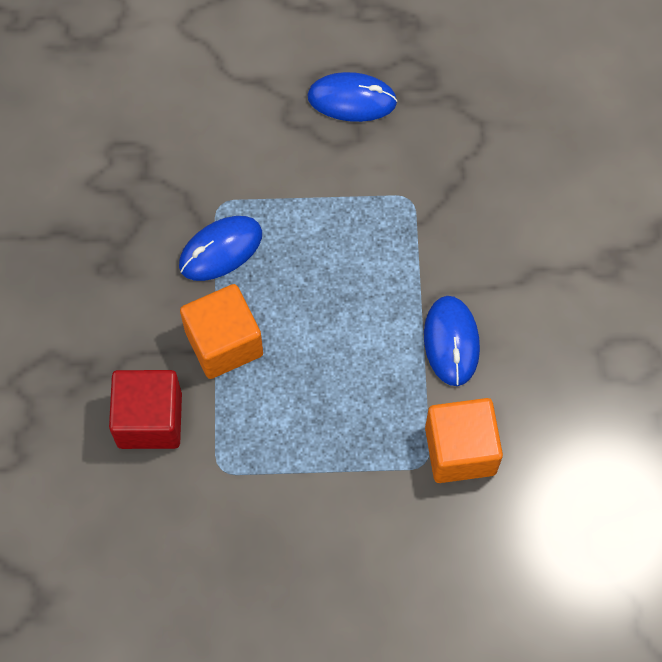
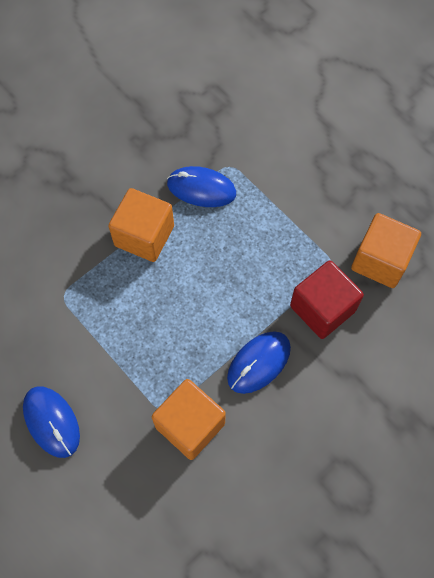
camera: 50 degrees right, 0 degrees up
red cube [109,370,182,449] -> red cube moved to [290,260,364,339]
blue mouse [307,72,397,122] -> blue mouse moved to [23,386,80,458]
none -> orange cube [351,213,421,288]

